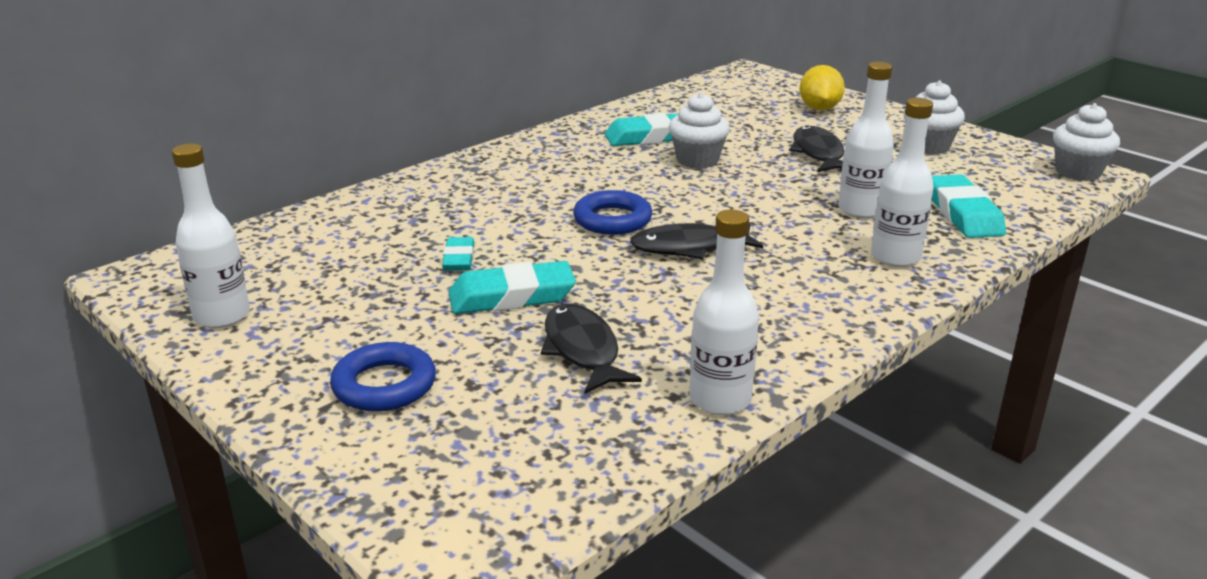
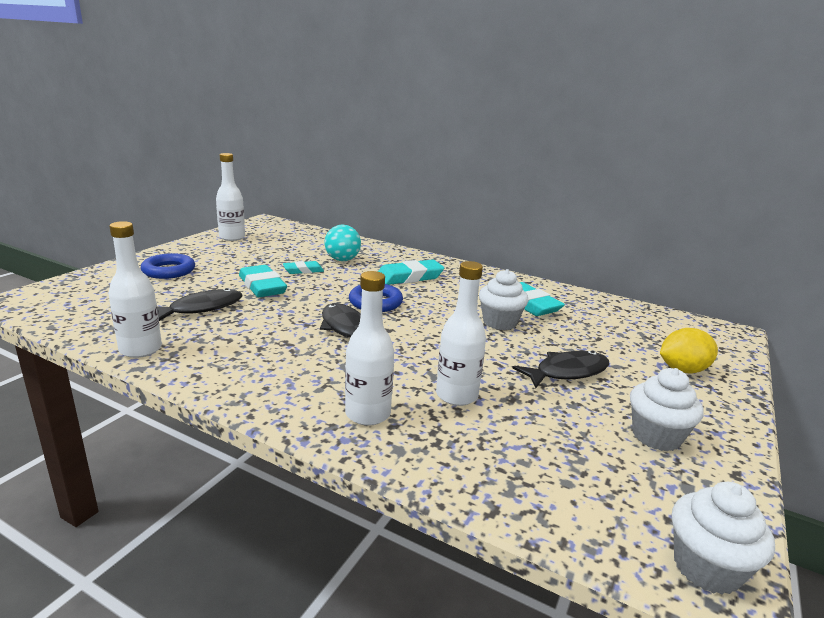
camera: 70 degrees right, 5 degrees down
turquoise eraser [932,174,1006,238] -> turquoise eraser moved to [378,260,444,285]
none -> turquoise ball [324,225,361,261]

